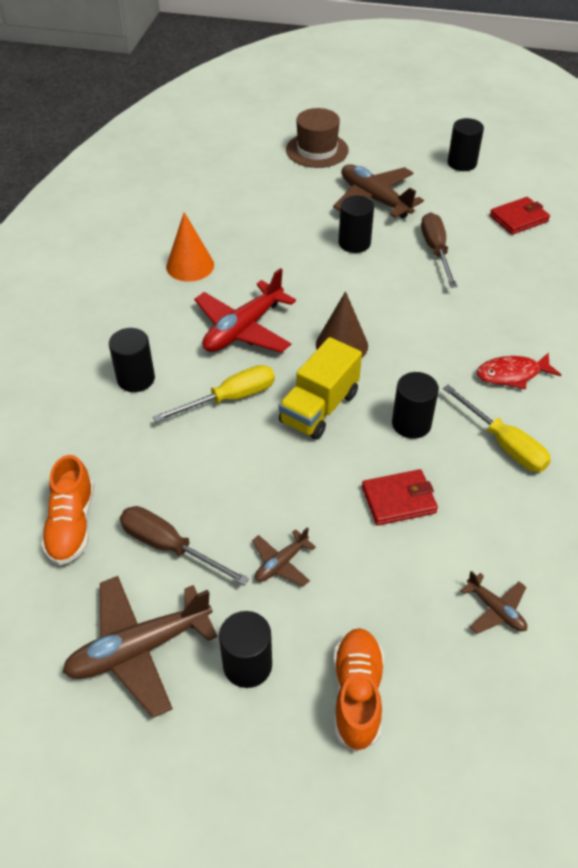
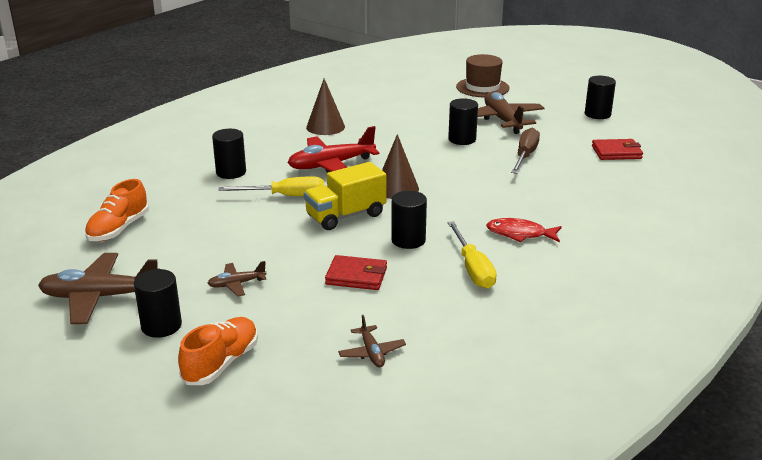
camera: 25 degrees right, 20 degrees down
brown screwdriver [120,506,249,585] -> none
orange cone [166,212,214,282] -> brown cone [306,79,345,135]

